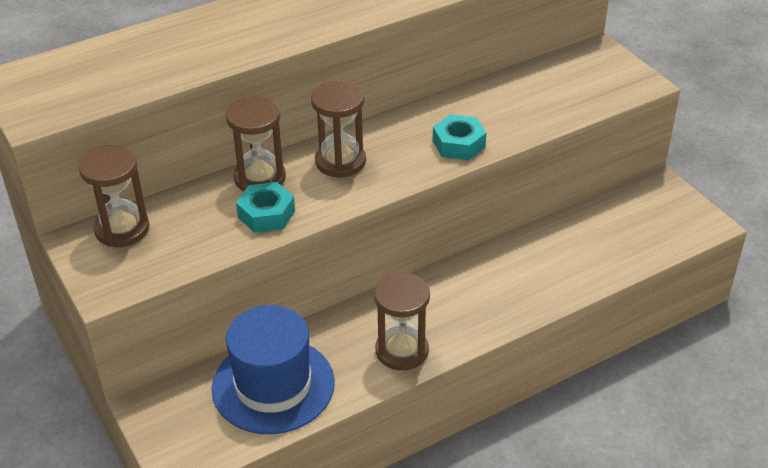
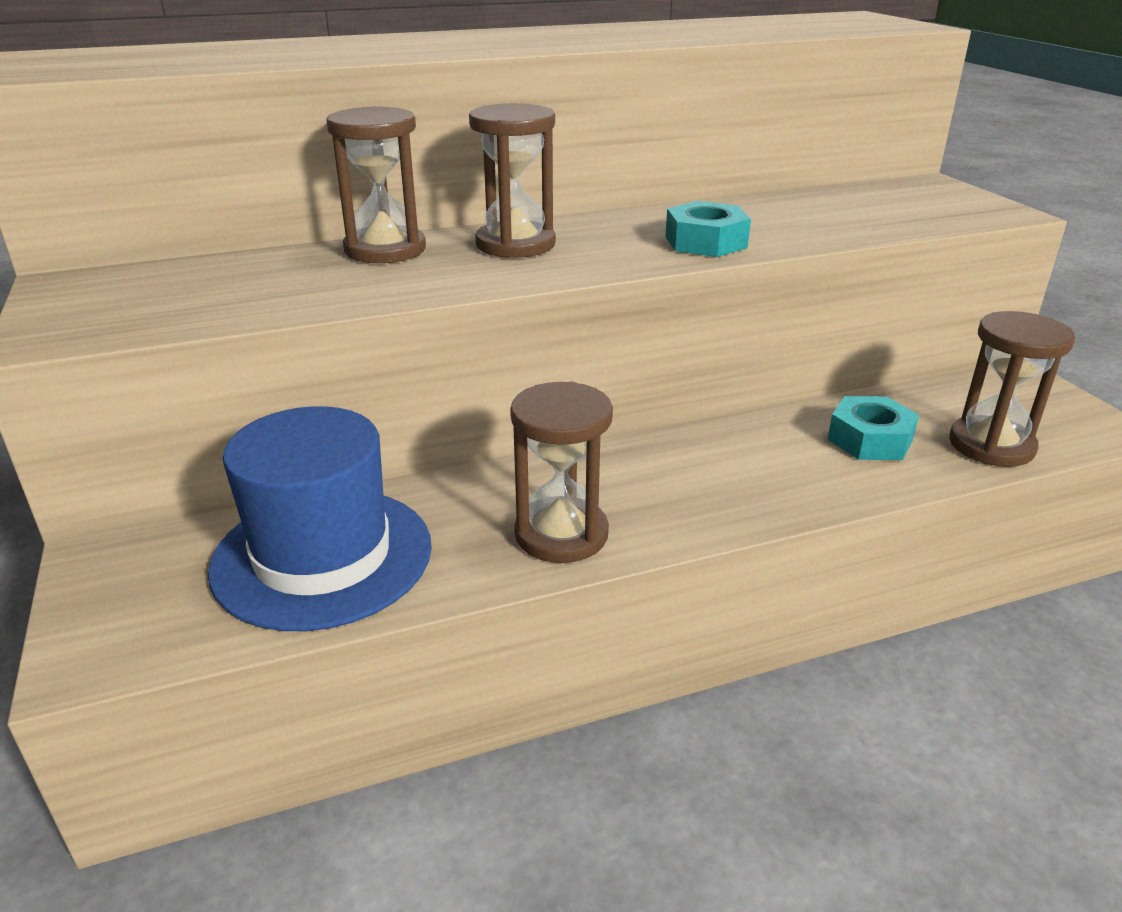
camera: 10 degrees right, 10 degrees down
brown hourglass [78,145,150,247] -> brown hourglass moved to [949,311,1075,467]
turquoise nut [236,182,295,233] -> turquoise nut moved to [827,396,919,460]

